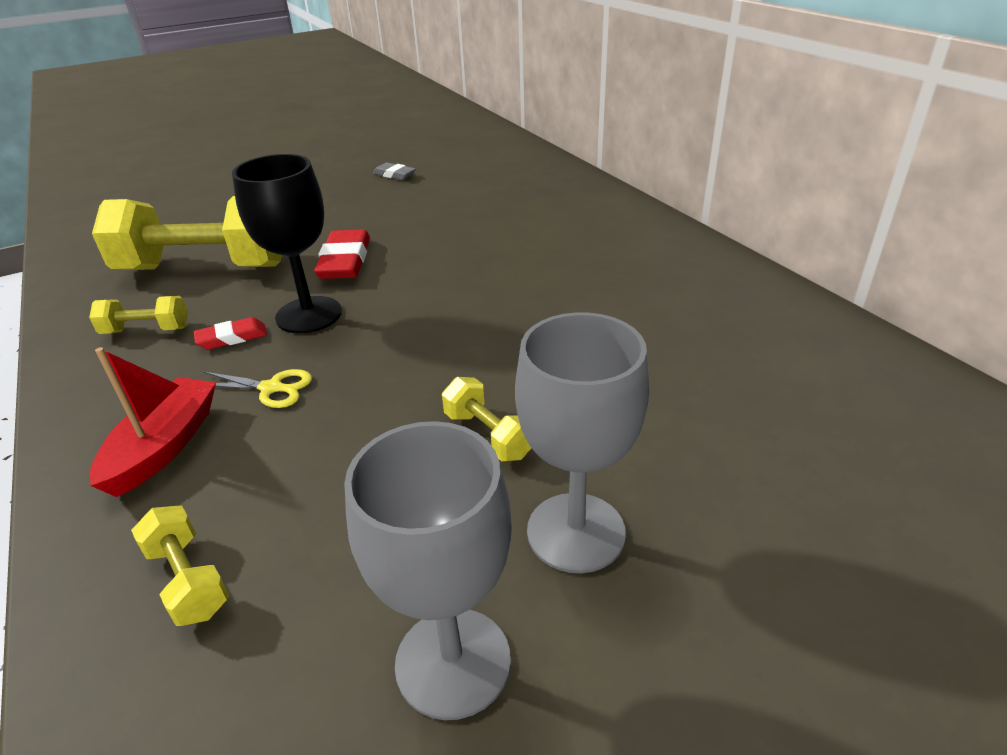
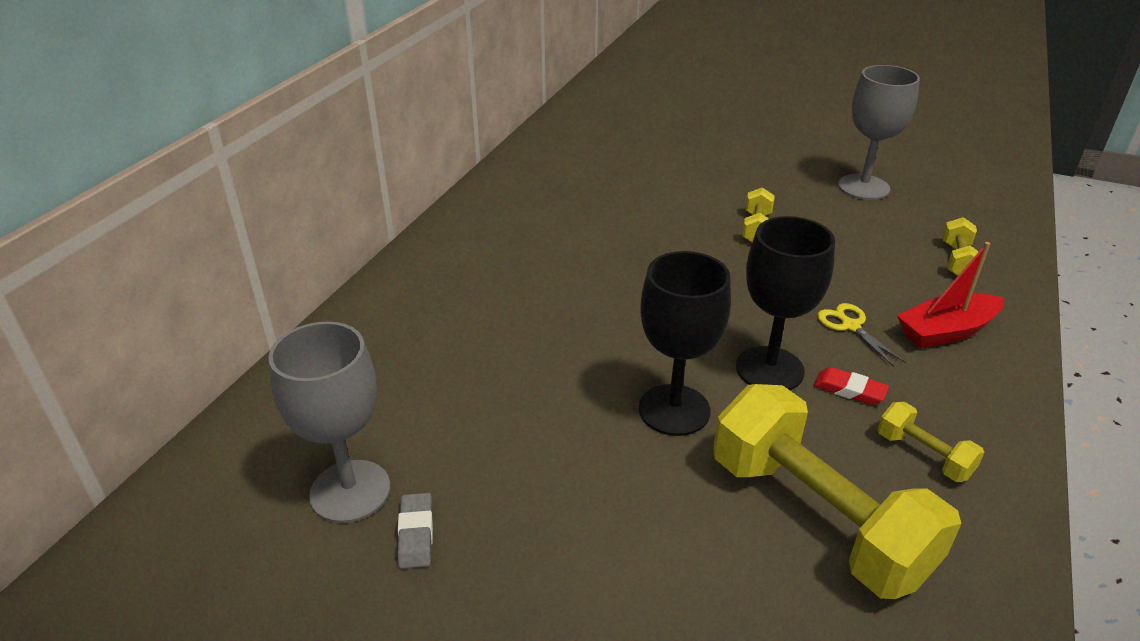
camera: 130 degrees left, 0 degrees up
red eraser [314,229,370,279] -> black goblet [639,251,731,436]
grey goblet [515,312,649,573] -> grey goblet moved to [268,321,390,523]

